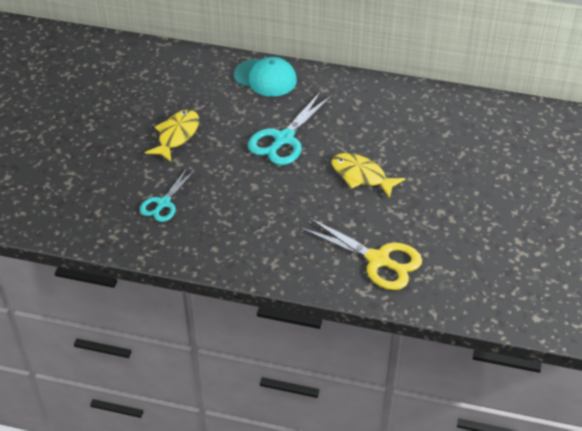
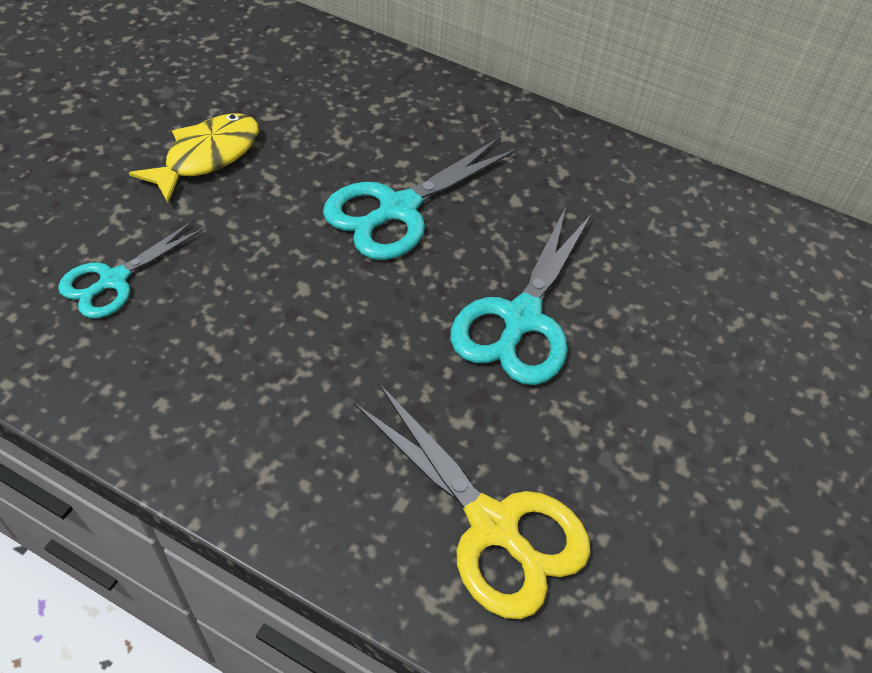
camera: 10 degrees right, 5 degrees up
turquoise cap [234,57,297,97] -> none
yellow fish [332,153,405,199] -> turquoise scissors [450,207,592,385]

